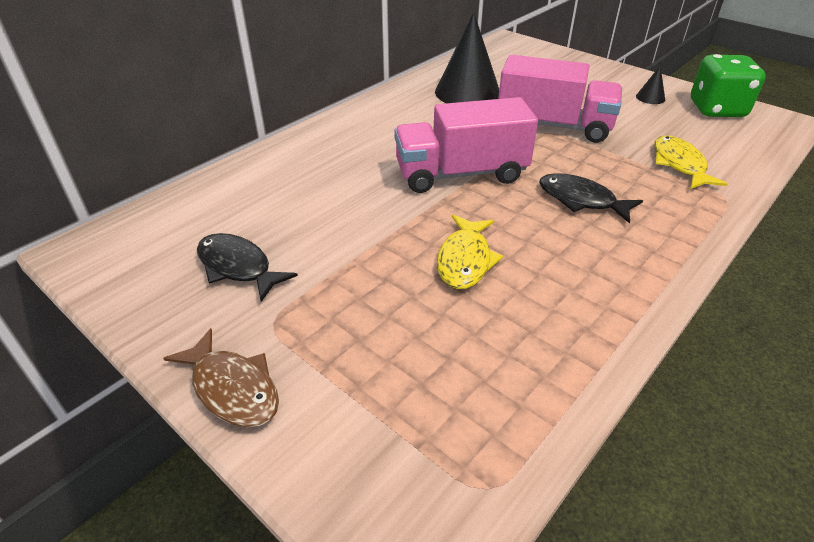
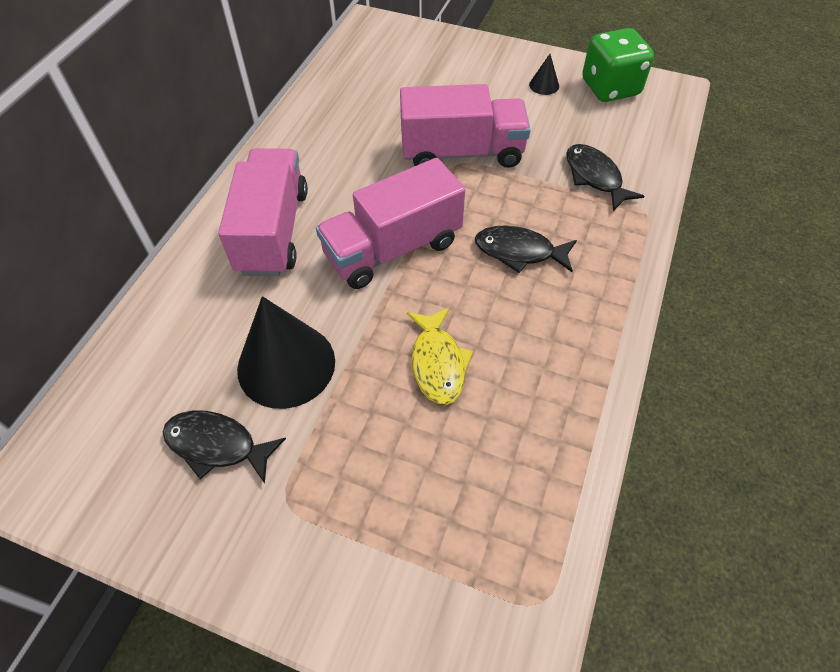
camera: 20 degrees left, 15 degrees up
brown fish [163,328,279,427] -> none
black cone [435,12,499,103] -> black cone moved to [237,296,335,409]
yellow fish [654,136,728,189] -> black fish [566,144,644,211]
none -> pink truck [218,148,308,276]

